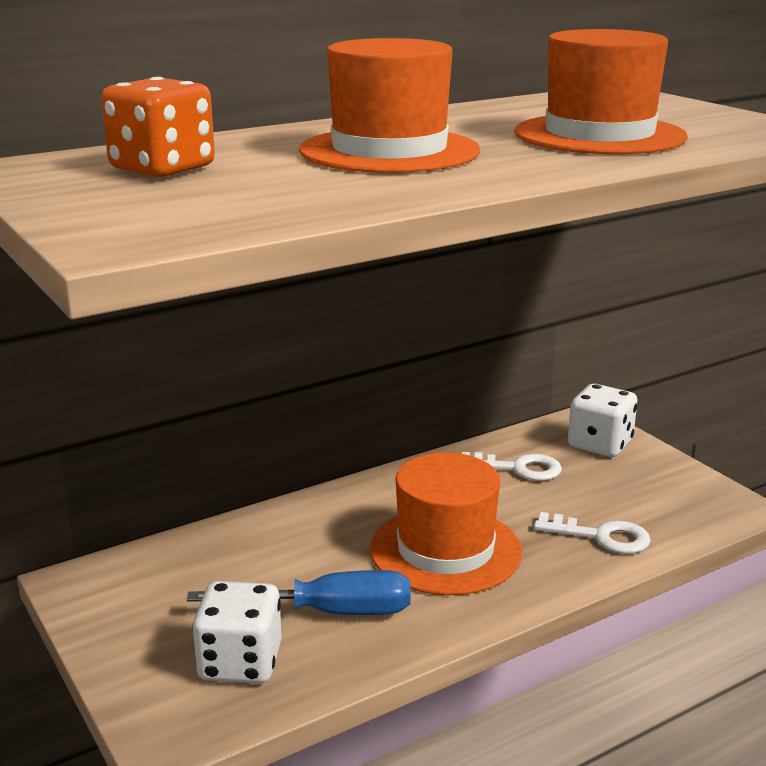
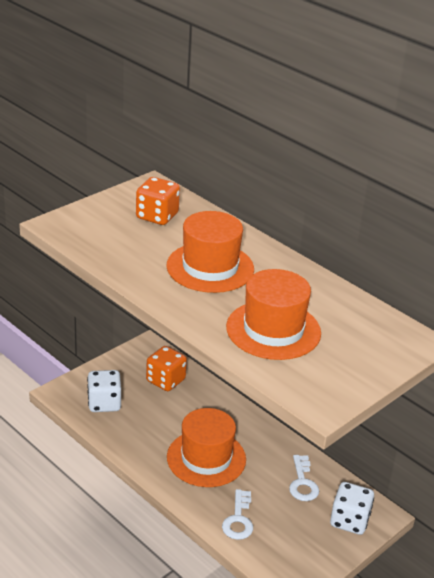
camera: 75 degrees right, 10 degrees up
blue screwdriver [187,570,411,615] -> none
none -> orange dice [146,346,187,391]

